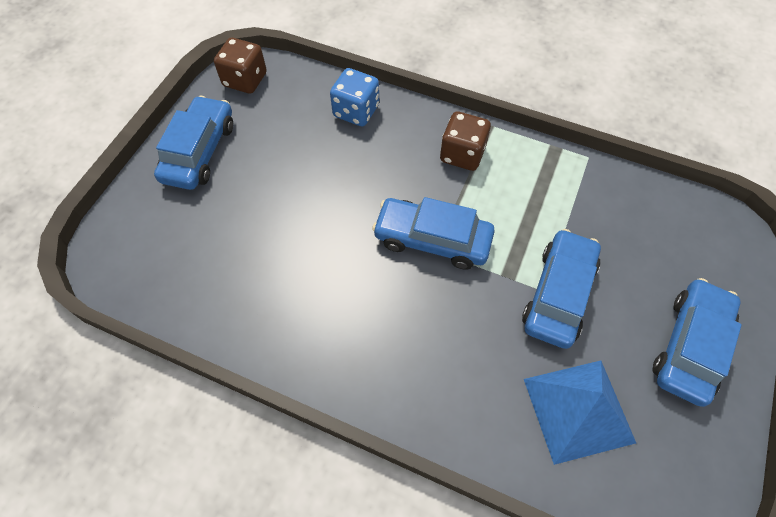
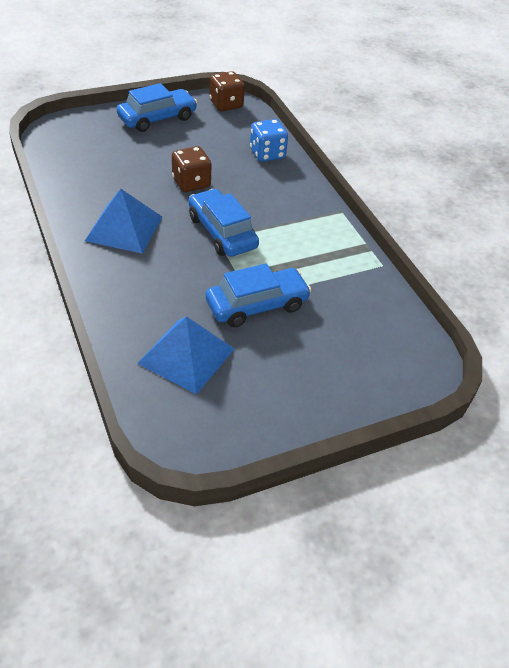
camera: 40 degrees right, 15 degrees down
brown dice [440,111,491,171] -> brown dice moved to [172,146,212,192]
blue car [652,278,742,407] -> none
none -> blue pyramid [85,189,162,254]

